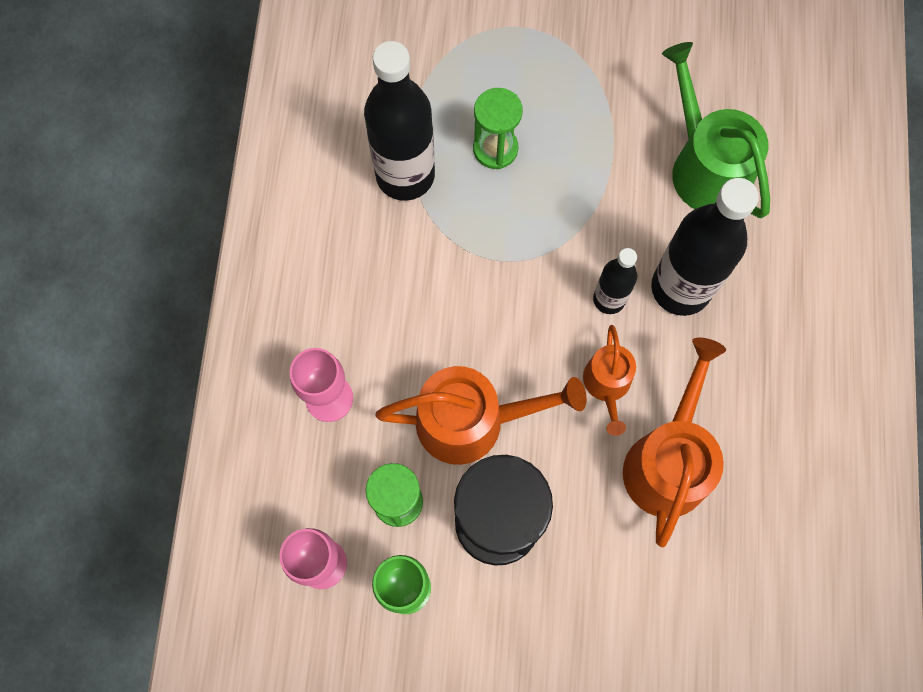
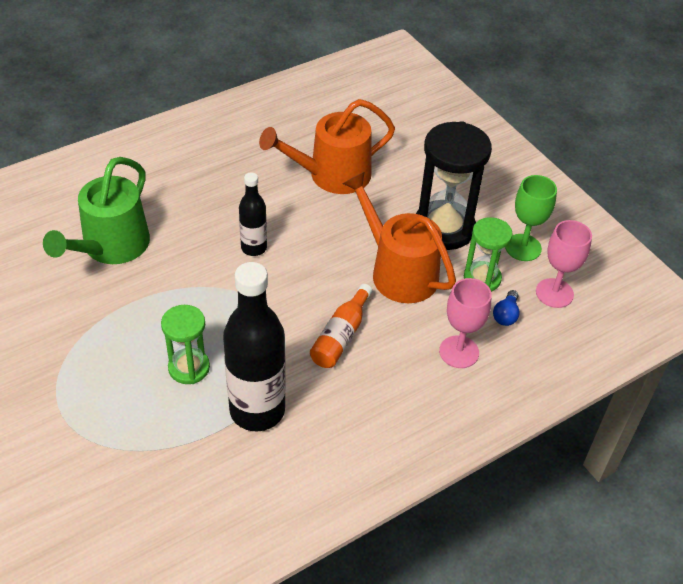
camera: 130 degrees left, 25 degrees down
orange watering can [583,325,636,436] -> none
black bottle [651,178,759,316] -> none
none -> orange bottle [310,284,372,368]
none -> blue light bulb [493,290,520,326]

